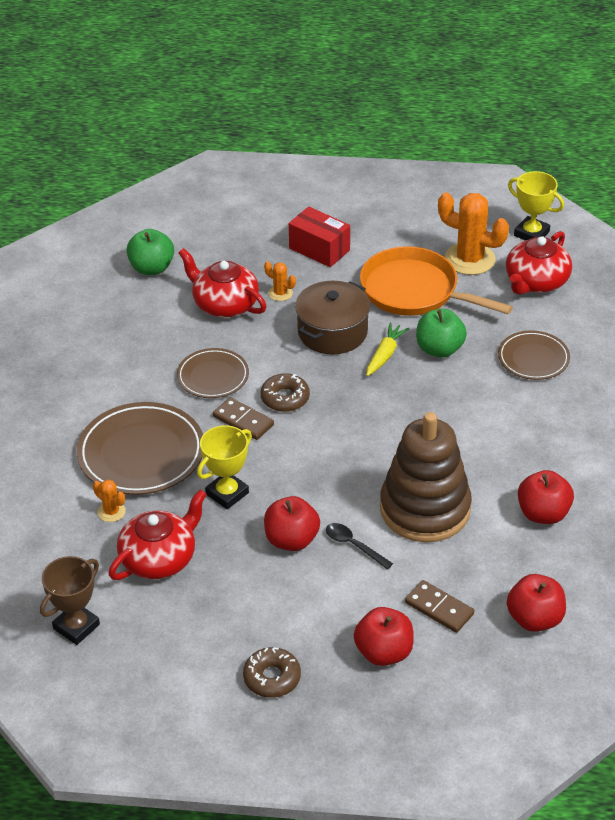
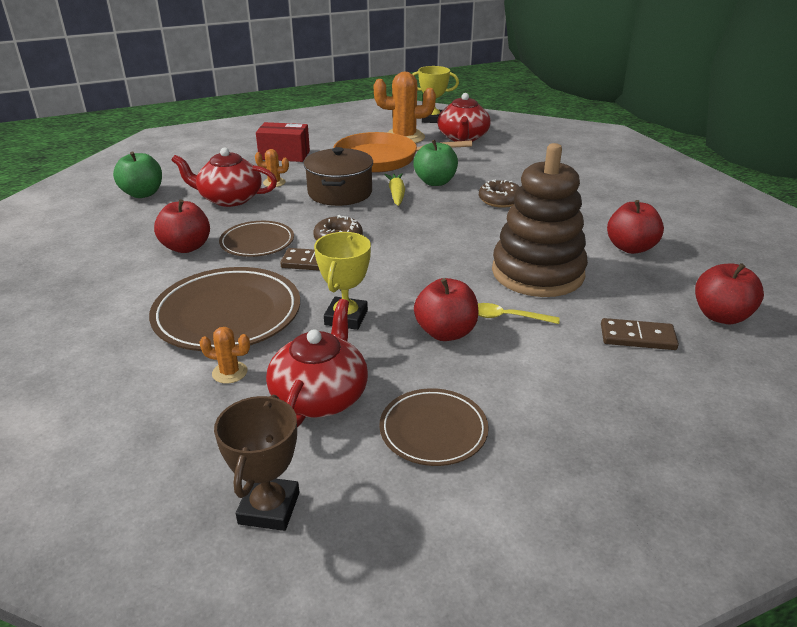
camera: 30 degrees left, 10 degrees down
brown donut [243,647,301,698] -> brown donut moved to [479,180,519,208]
black spoon [326,523,393,570] -> yellow spoon [478,303,560,324]
red apple [354,607,414,666] -> red apple moved to [154,199,210,253]
brown plate [498,330,570,380] -> brown plate moved to [379,388,489,466]

